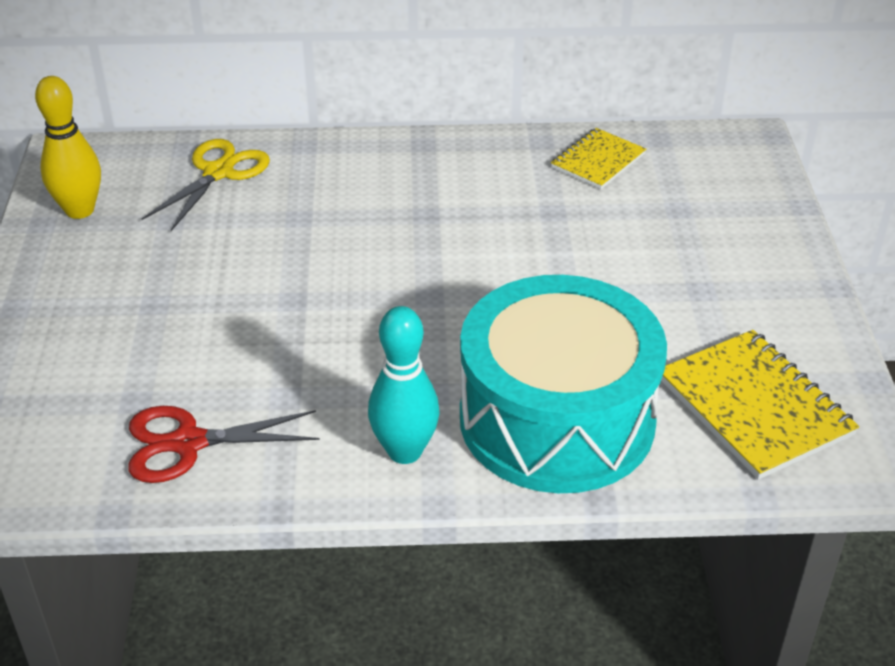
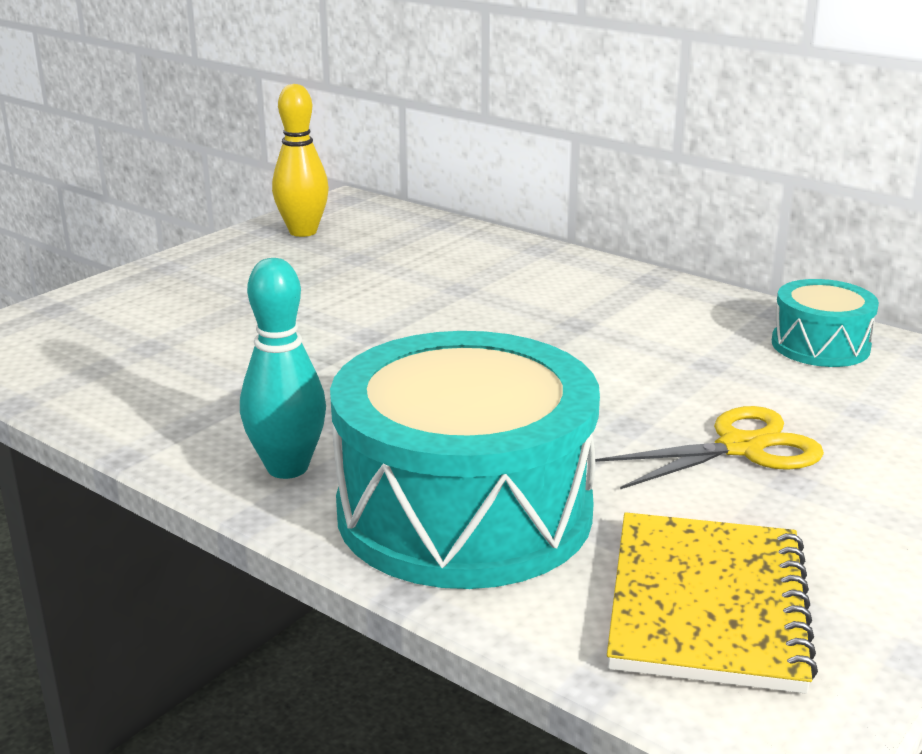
camera: 40 degrees right, 15 degrees down
red scissors [128,406,320,483] -> none
yellow scissors [142,139,270,231] -> yellow scissors moved to [595,406,824,489]
yellow notebook [551,128,646,189] -> turquoise drum [772,279,879,367]

